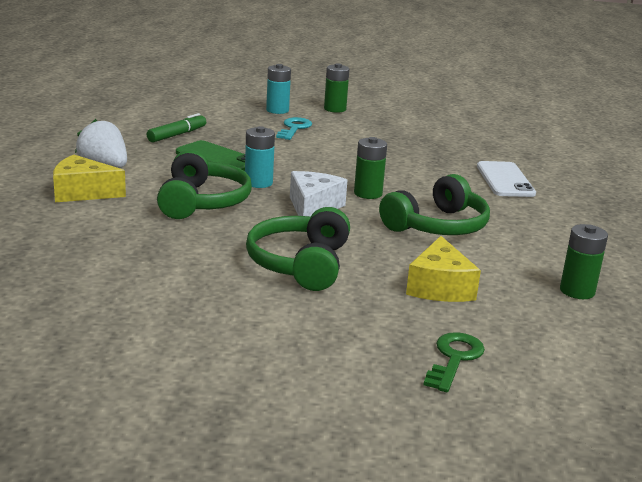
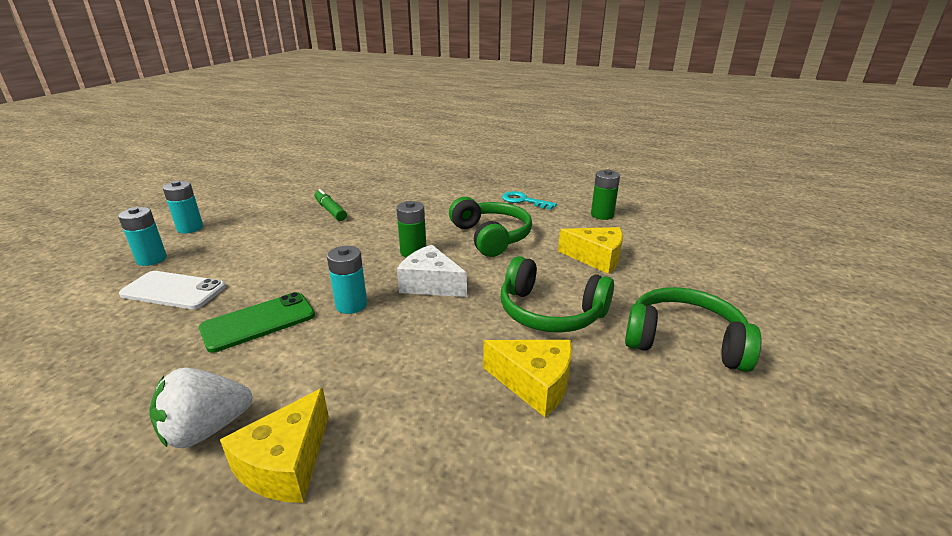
camera: 70 degrees left, 5 degrees up
green marker [147,113,206,142] -> green marker moved to [315,189,347,221]
green headphones [157,150,252,219] -> green headphones moved to [625,287,761,372]
turquoise key [276,117,312,140] -> turquoise key moved to [502,191,557,210]
green battery [324,63,349,113] -> turquoise battery [163,181,203,234]
green key [423,332,485,392] -> none
white phone [477,161,536,197] -> white phone moved to [119,271,226,309]
none -> yellow cheese [483,340,572,417]

